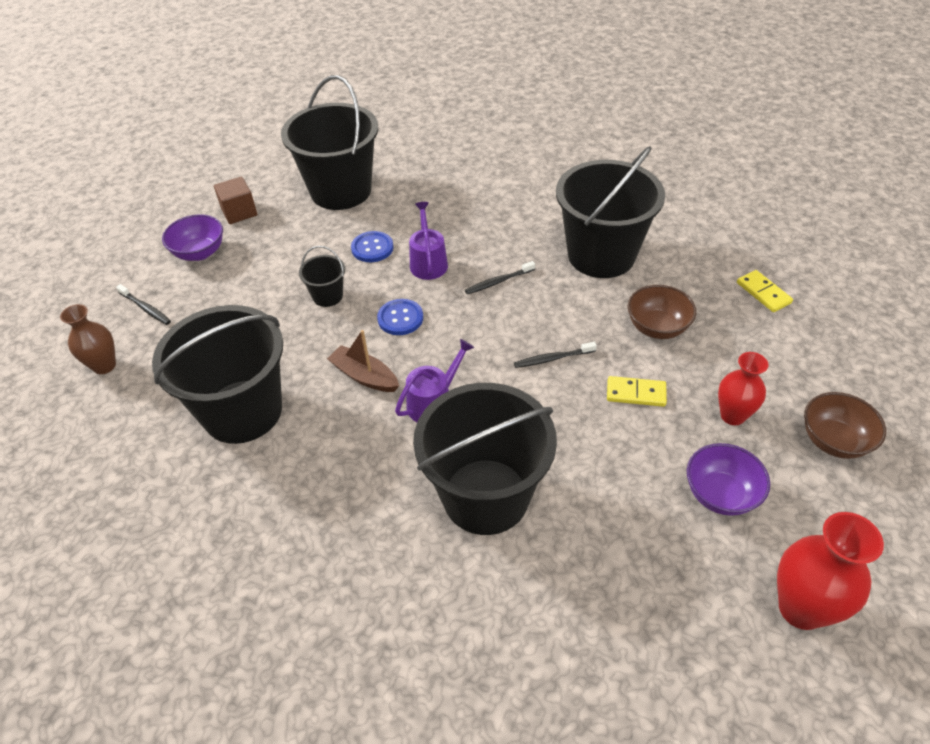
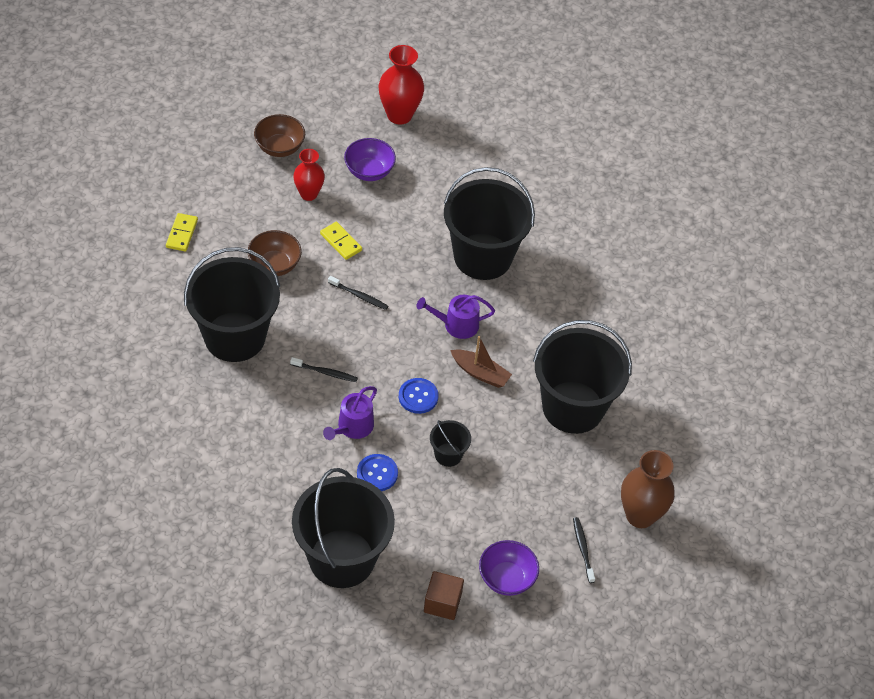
camera: 145 degrees left, 5 degrees up
brown vase [60,304,116,374] -> brown vase [621,450,675,528], size x1.52
brown boat [327,330,399,392] -> brown boat turned 45 degrees counterclockwise [450,336,512,388]

